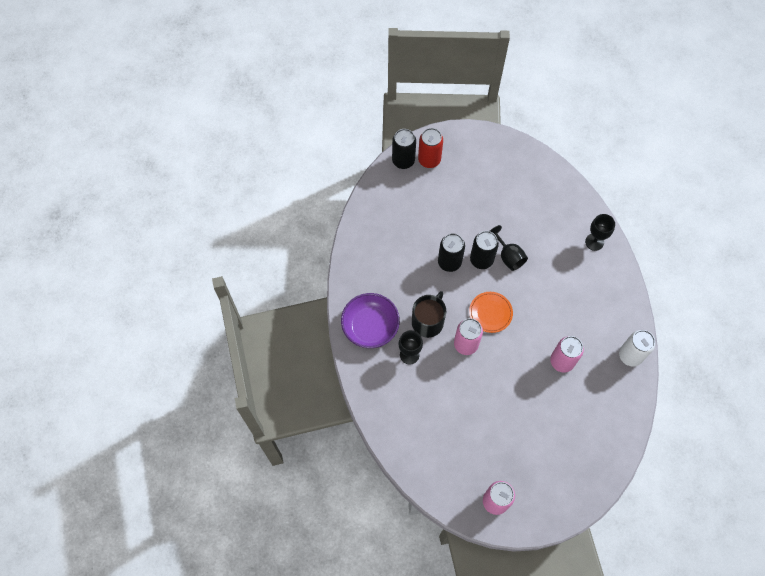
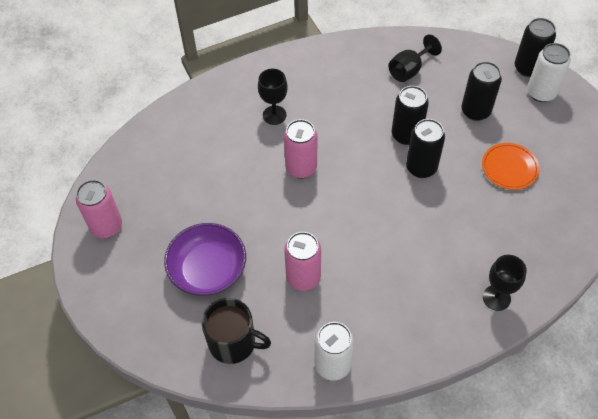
camera: 80 degrees right, 10 degrees down
purple bowl [341,293,400,348] -> purple bowl moved to [164,223,246,296]
black mug [412,291,446,338] -> black mug moved to [201,298,271,364]
red can [418,128,443,168] -> white can [527,43,571,102]
orange plate [469,292,513,333] -> orange plate moved to [482,143,540,190]
black goblet [490,225,528,271] -> black goblet moved to [388,34,442,82]
none -> black can [461,61,502,121]

